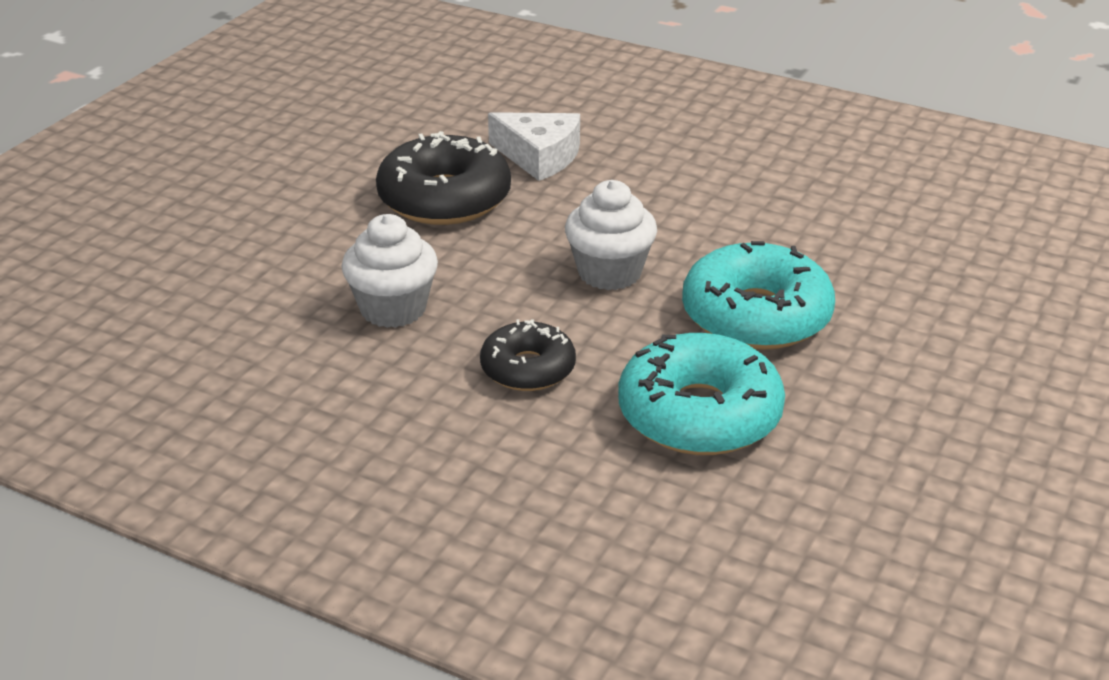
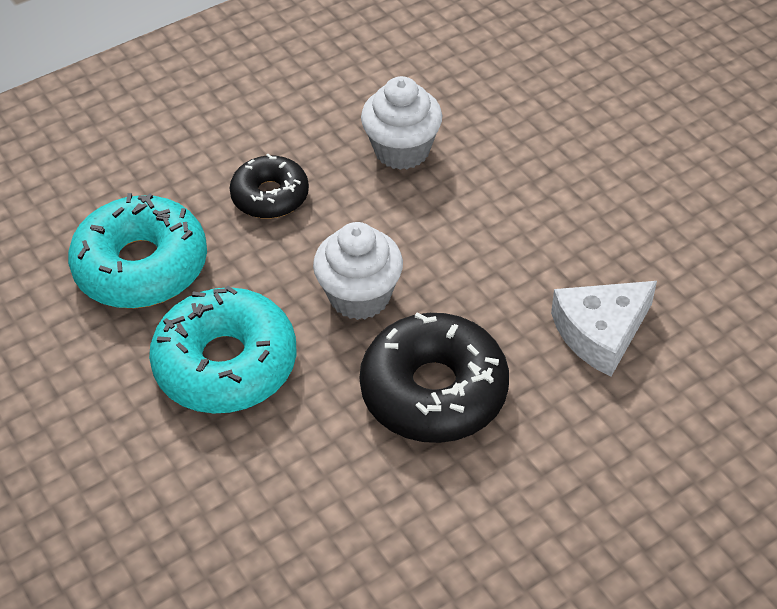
camera: 120 degrees right, 15 degrees up
black donut [376,131,511,225] -> black donut moved to [360,312,509,443]

